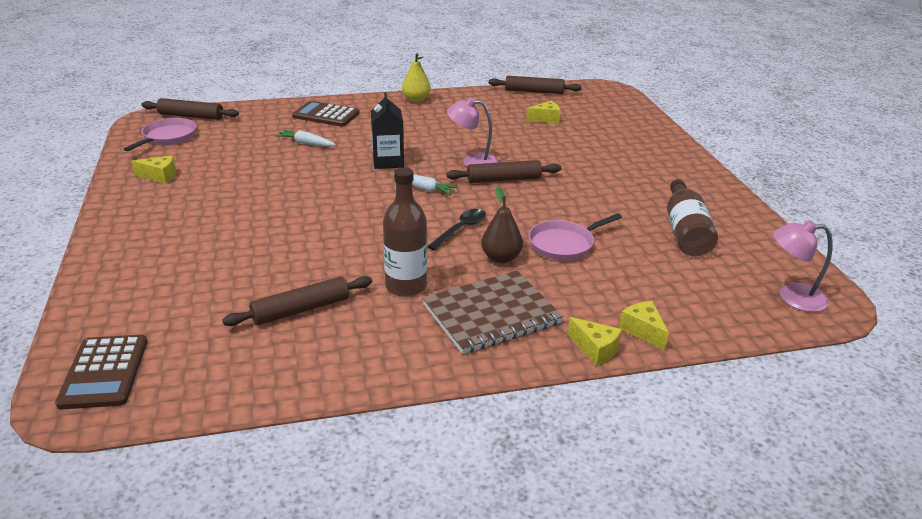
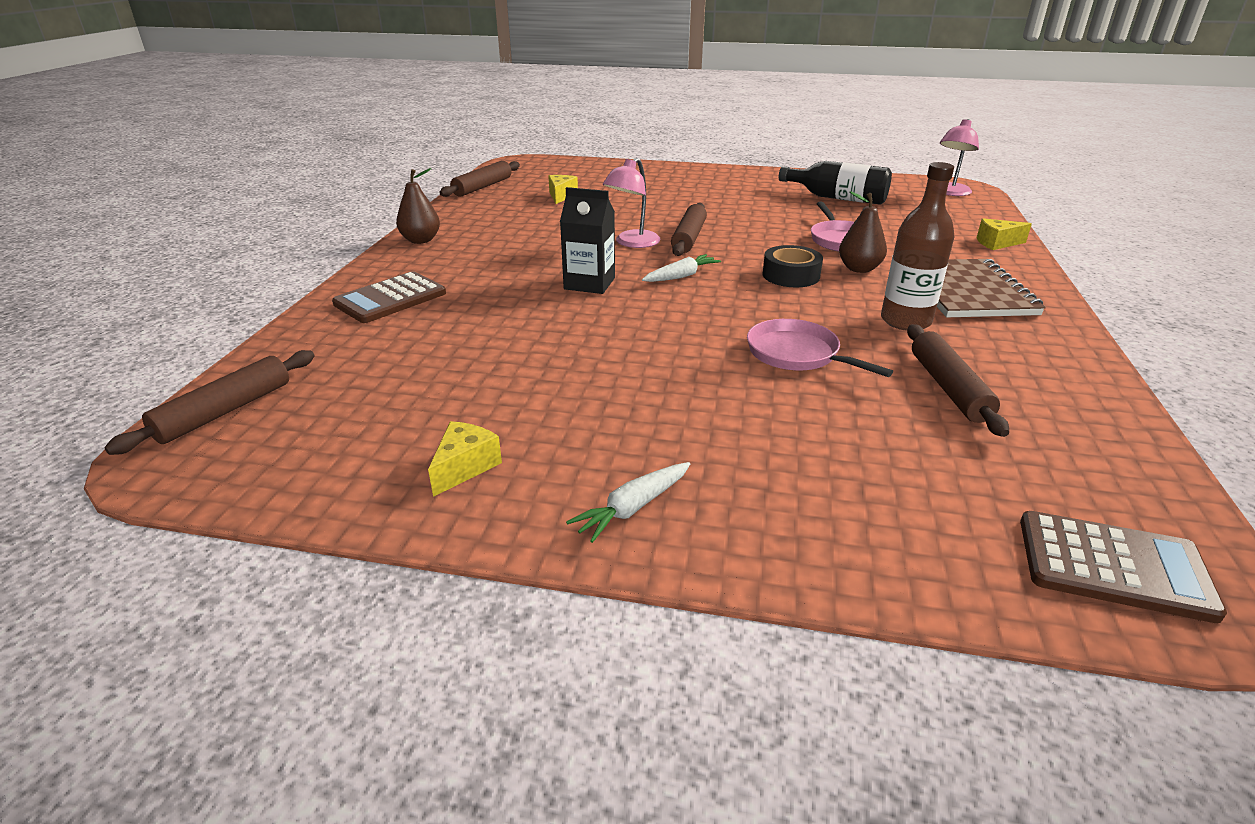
camera: 65 degrees left, 0 degrees up
pink pan [124,118,196,151] -> pink pan moved to [747,319,893,377]
white carrot [275,130,336,147] -> white carrot moved to [566,462,690,543]
yellow pear [402,53,431,102] -> brown pear [396,168,440,244]
black spoon [427,209,486,250] -> black tape [763,245,823,287]
yellow cheese [567,317,622,366] -> none
brown bottle [667,179,718,256] -> black bottle [779,161,892,205]

